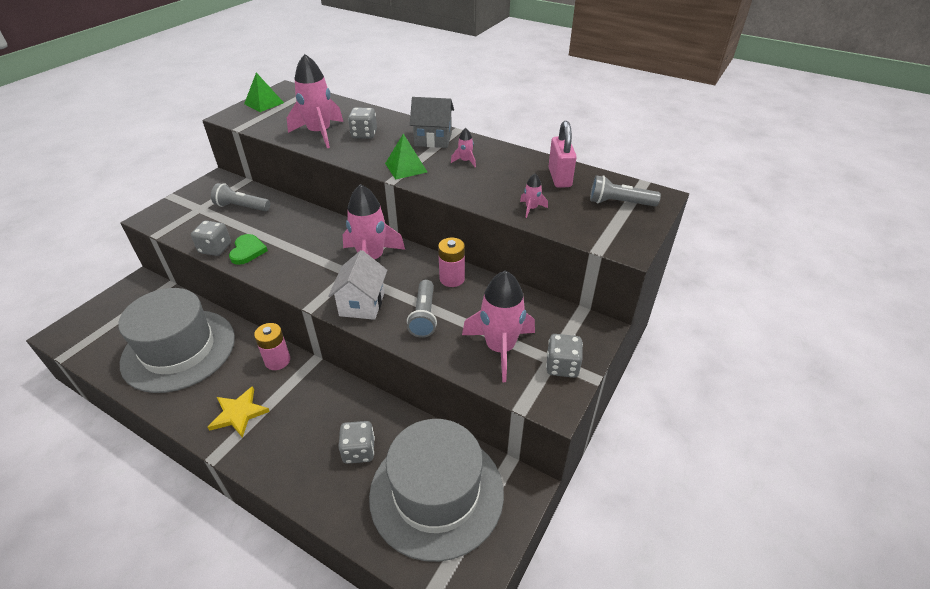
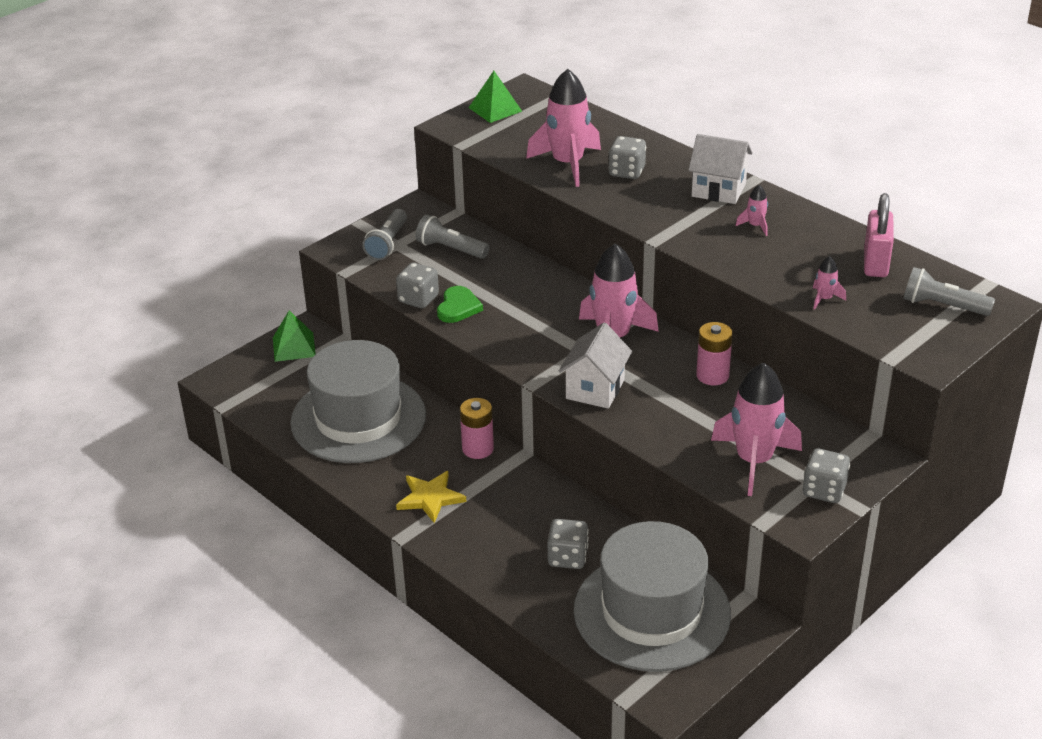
camera: 15 degrees right, 5 degrees down
green pyramid [385,134,427,179] -> green pyramid moved to [273,311,316,362]
grey flashlight [407,280,437,338] -> grey flashlight moved to [362,209,407,260]
grey house [410,97,454,148] -> white house [688,134,753,204]

